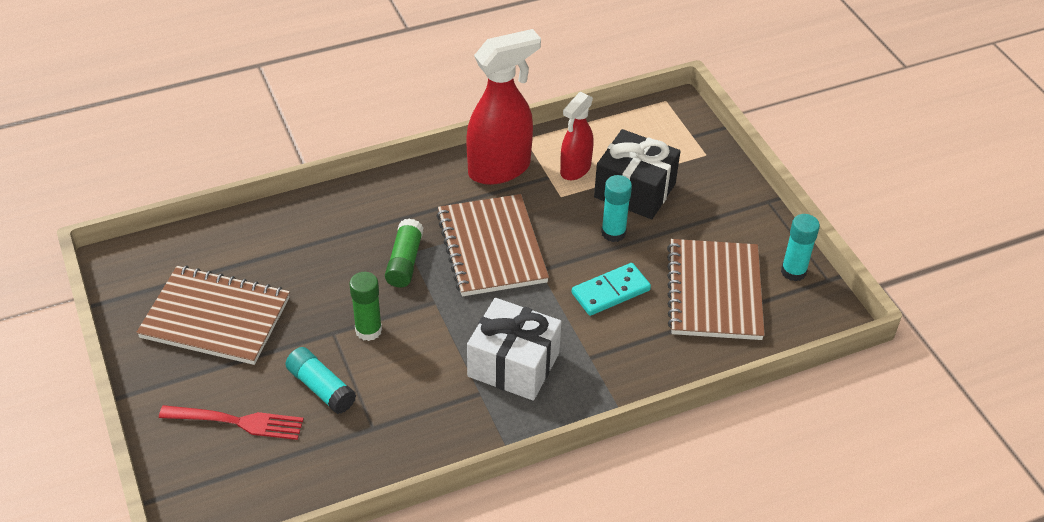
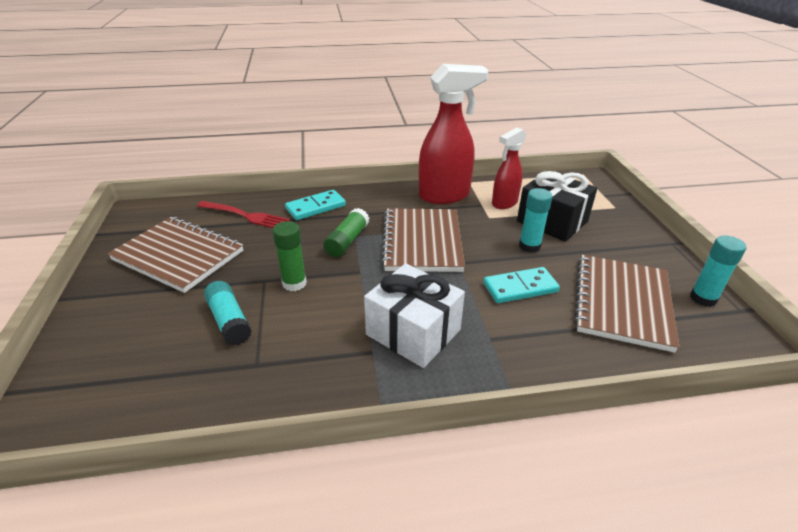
camera: 15 degrees right, 10 degrees down
red fork [159,405,304,440] -> red fork moved to [197,201,290,228]
none -> turquoise domino [285,190,346,220]

